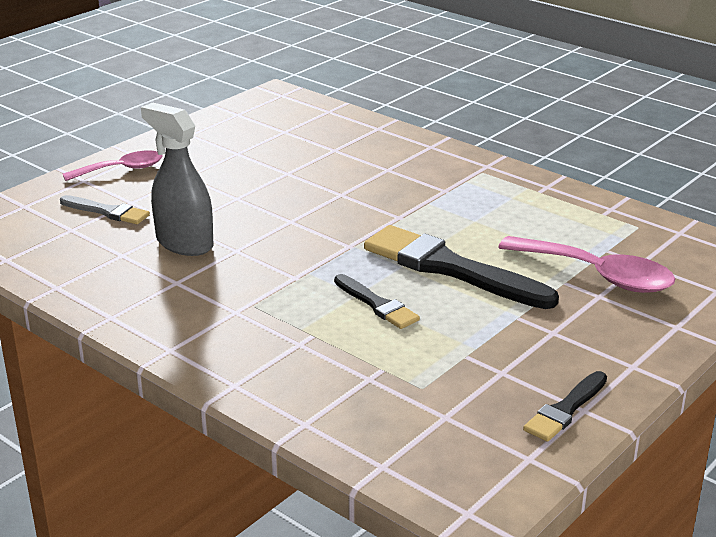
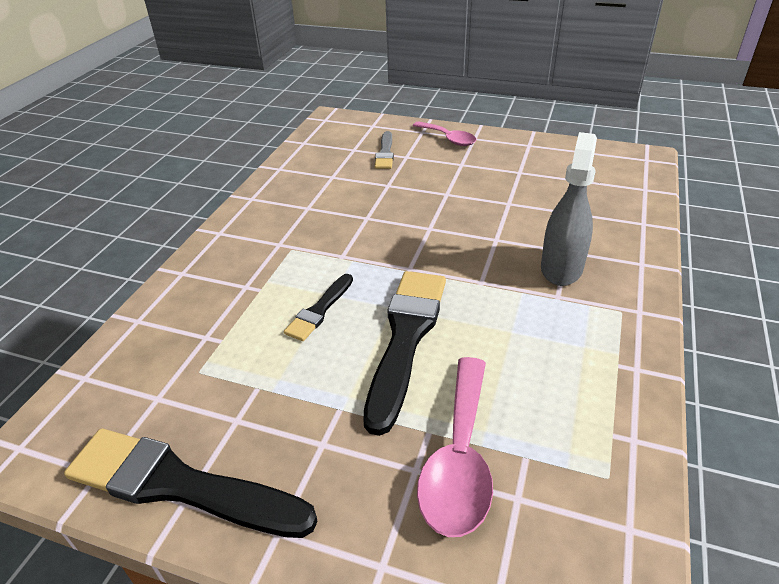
camera: 70 degrees right, 10 degrees up
grey spray bottle [141,103,213,256] -> grey spray bottle moved to [541,132,597,286]
black brush [523,371,607,442] -> black brush [64,429,318,538], size x1.93

